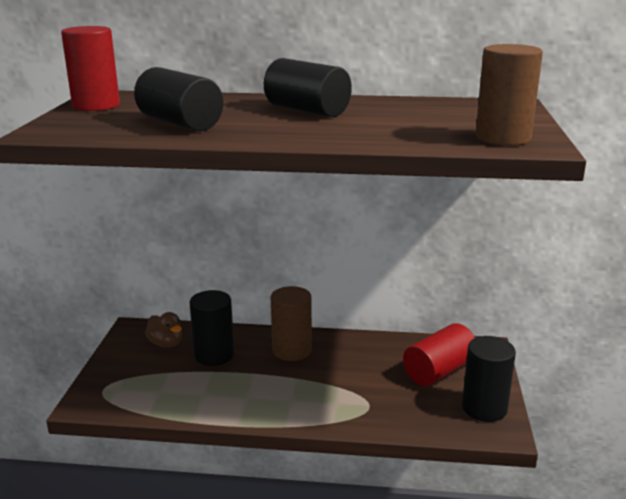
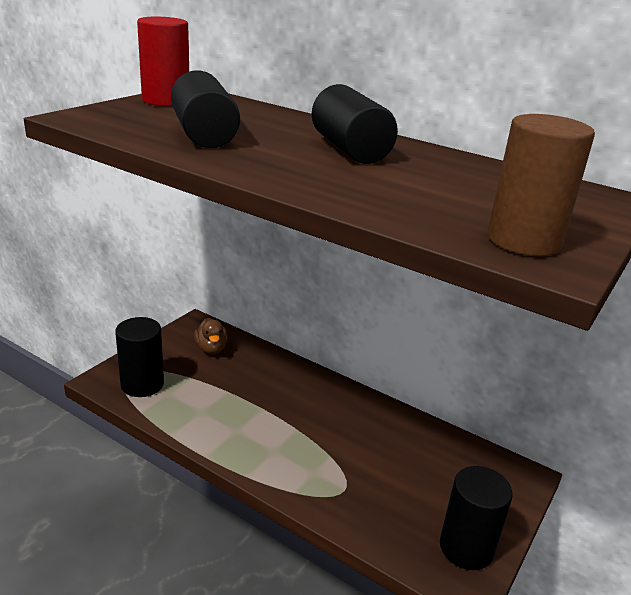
camera: 25 degrees right, 5 degrees up
black cylinder [189,290,234,366] -> black cylinder moved to [115,317,164,397]
brown cylinder [271,286,312,361] -> none
red cylinder [403,323,475,386] -> none

